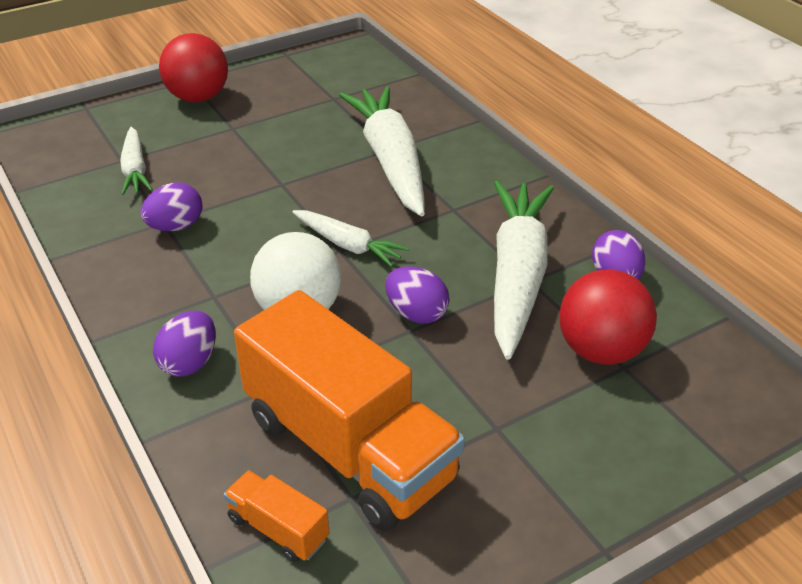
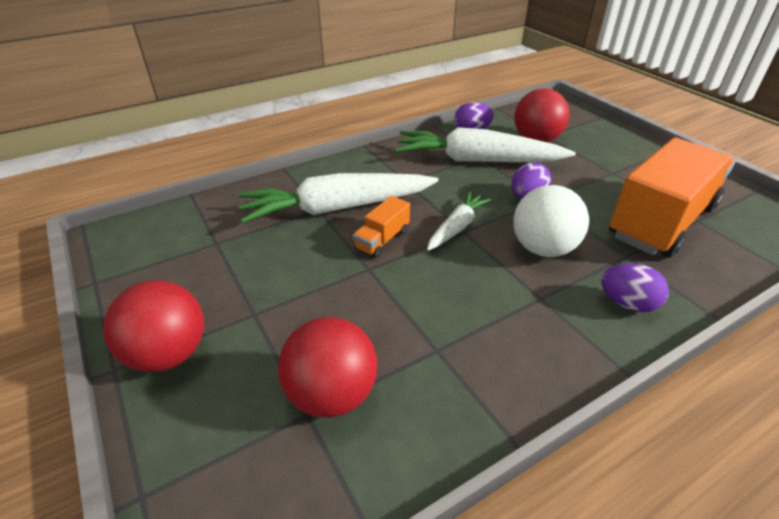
camera: 90 degrees left, 0 degrees up
white carrot [120,127,153,195] -> red ball [278,317,377,418]
purple egg [141,183,202,231] -> none
orange truck [224,470,330,563] -> orange truck moved to [353,196,410,258]

